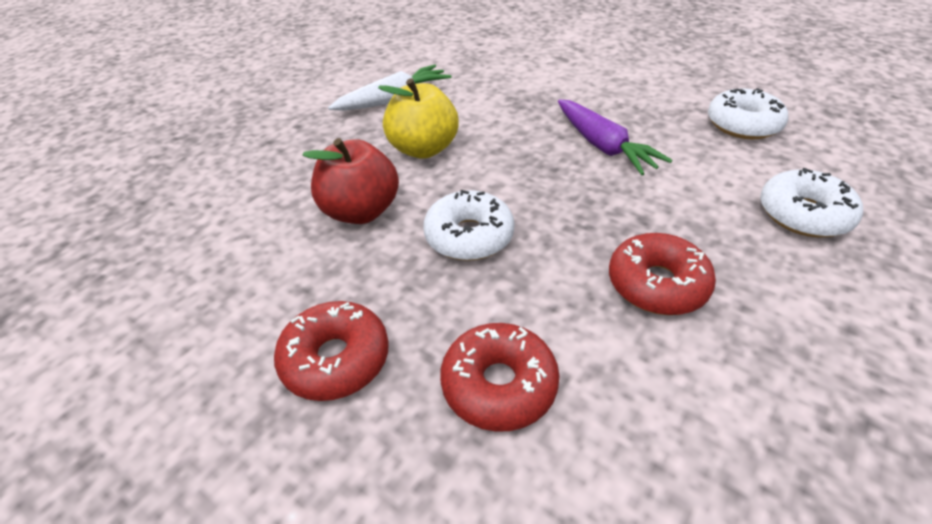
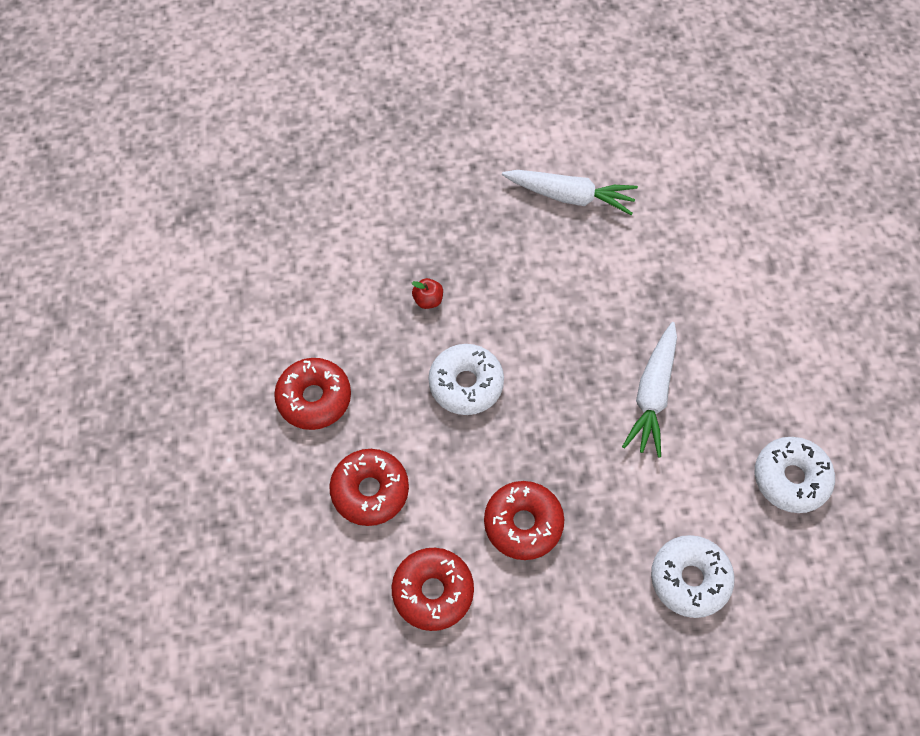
camera: 45 degrees right, 20 degrees up
red apple [302,138,399,224] -> red apple [412,278,443,309], size x0.44
yellow apple [378,78,459,159] -> none
purple carrot [558,99,672,175] -> white carrot [622,322,677,458]
none -> red donut [391,548,474,631]

